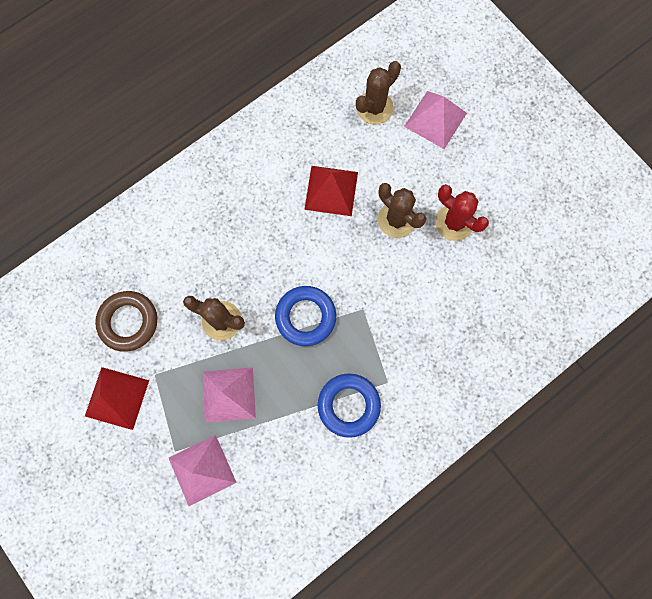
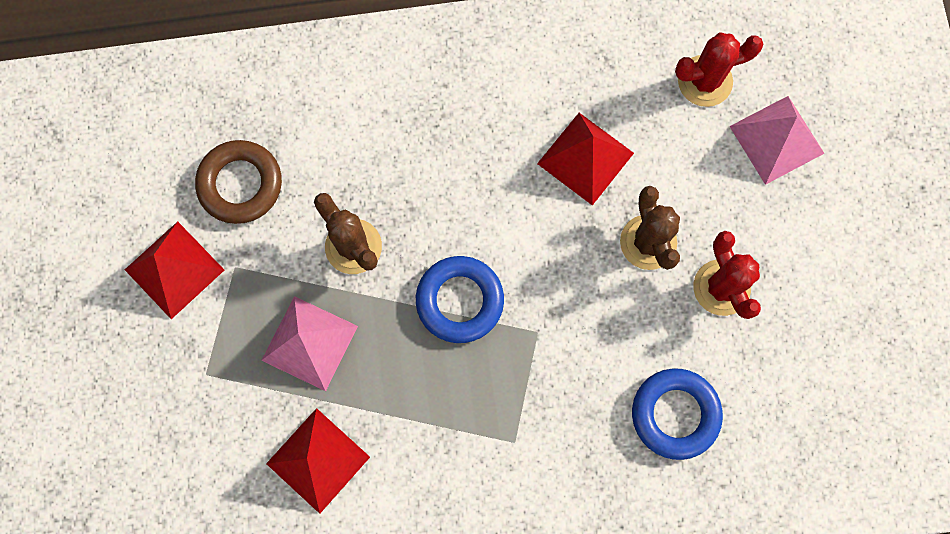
camera: 30 degrees right, 0 degrees up
pink pyramid [169,435,237,506] -> none
blue ring [318,373,381,438] -> blue ring moved to [632,368,723,460]
brown cactus [356,61,401,124] -> red cactus [675,32,764,107]
none -> red pyramid [266,408,370,514]

